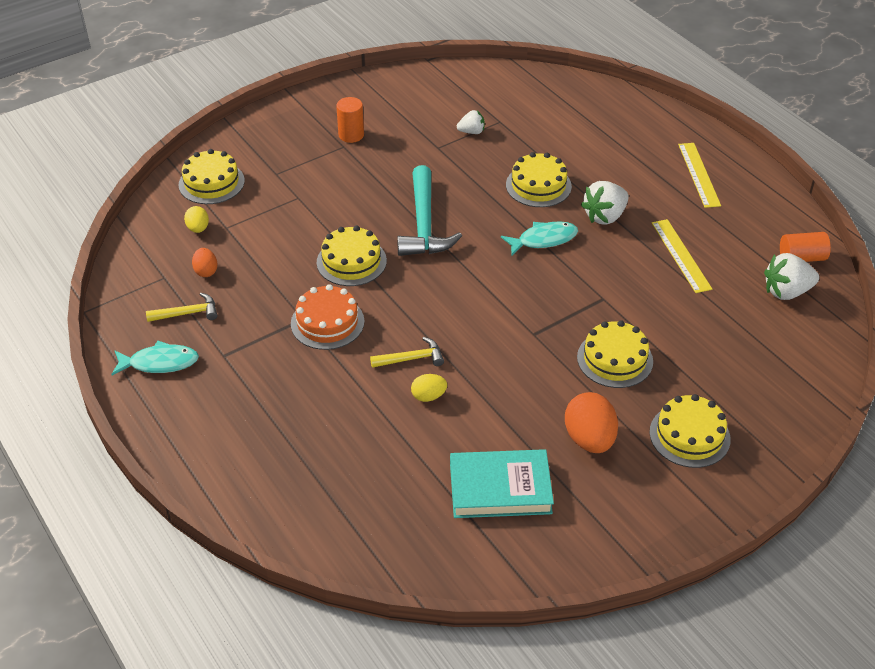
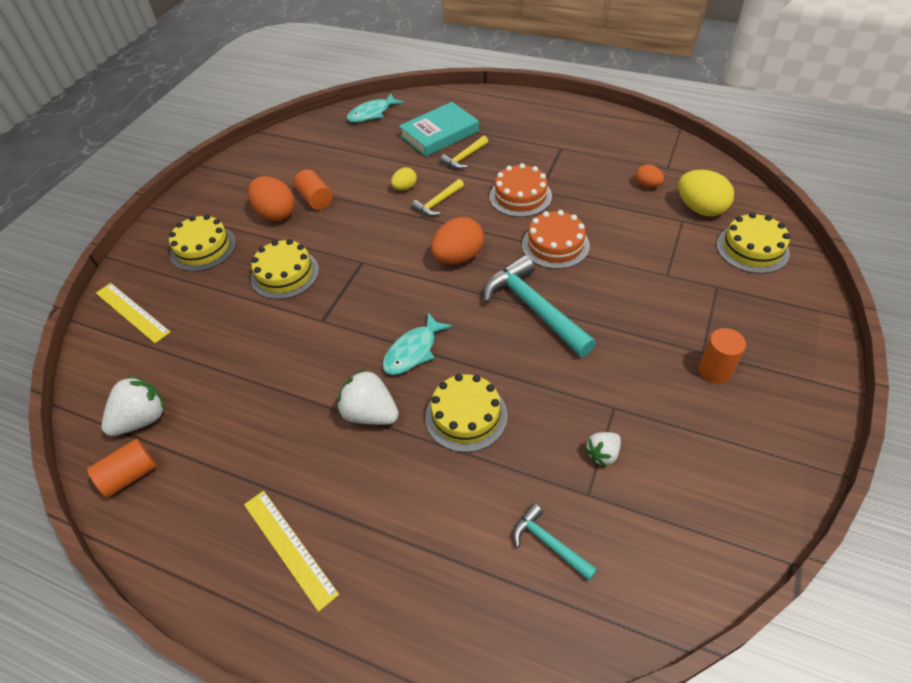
camera: 150 degrees right, 5 degrees up
turquoise fish [111,341,199,375] -> turquoise fish moved to [347,93,404,122]
yellow hammer [146,293,217,322] -> yellow hammer moved to [440,136,488,169]
yellow egg [184,206,209,233] -> yellow egg [678,170,734,216], size x1.82
yellow cake [317,226,387,286] -> orange cake [522,210,590,269]
turquoise book [450,449,554,518] -> turquoise book moved to [399,102,479,157]
white strawberry [581,181,629,225] -> white strawberry turned 75 degrees counterclockwise [337,368,399,425]
yellow ruler [652,219,712,293] -> yellow ruler moved to [96,283,170,343]
none -> orange cylinder [294,169,332,210]
none -> orange egg [431,217,484,264]
none -> turquoise hammer [513,503,597,581]

